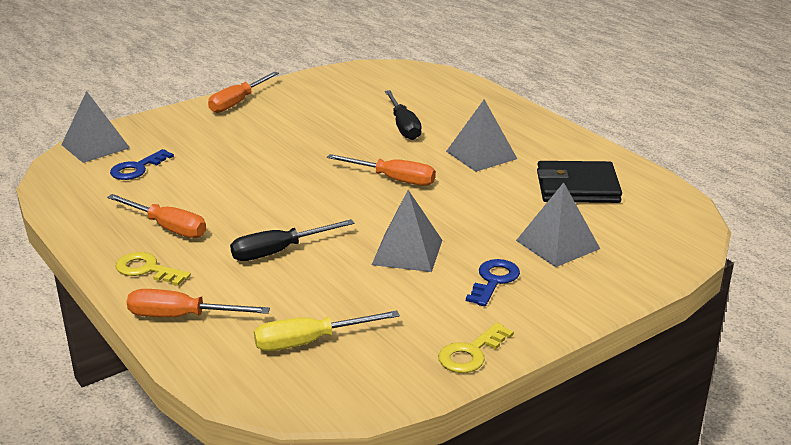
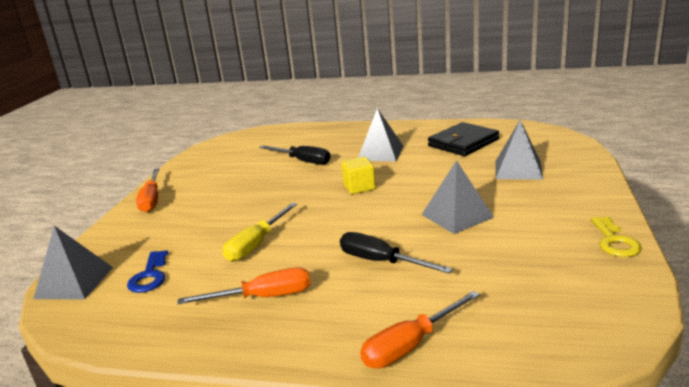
camera: 40 degrees left, 5 degrees down
yellow key [116,252,191,286] -> none
black screwdriver [230,219,355,261] -> black screwdriver turned 105 degrees clockwise [340,232,453,274]
yellow screwdriver [254,311,400,351] -> yellow screwdriver moved to [223,203,297,262]
orange screwdriver [327,154,436,186] -> yellow cube [341,157,376,194]
blue key [466,259,520,306] -> none

